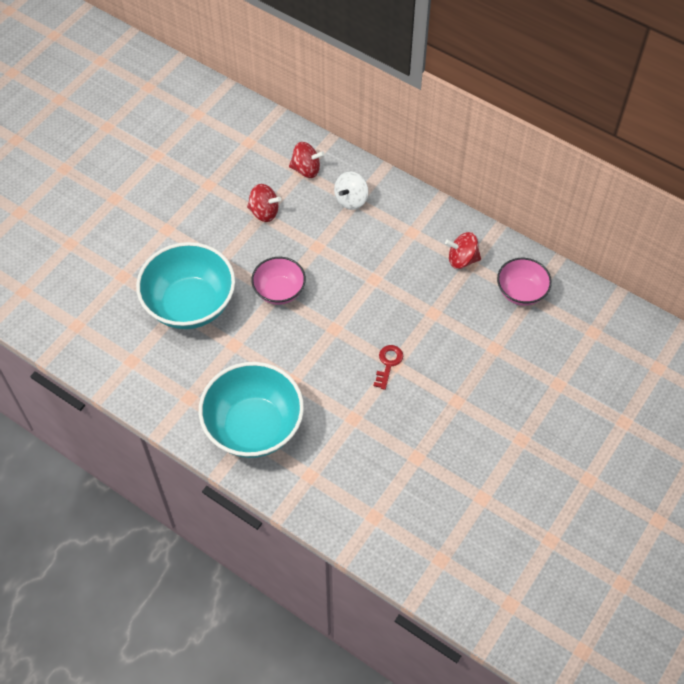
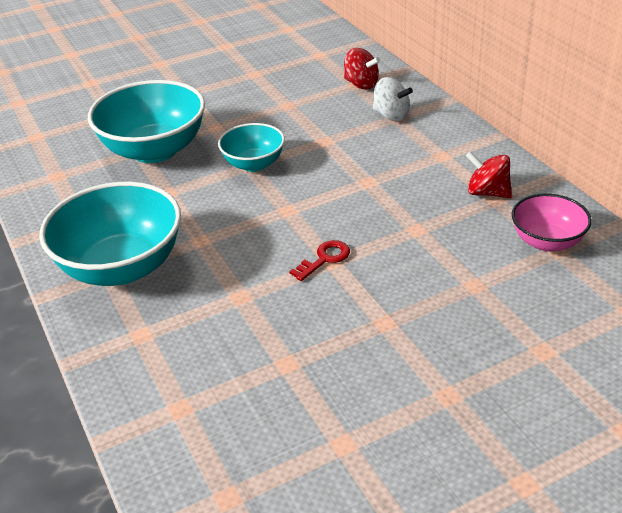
camera: 30 degrees right, 20 degrees down
red spinning top [247,184,281,222] -> none
pink bowl [251,257,306,305] -> turquoise bowl [218,123,285,172]
white spinning top [334,171,368,210] -> white spinning top turned 120 degrees counterclockwise [373,77,413,121]

